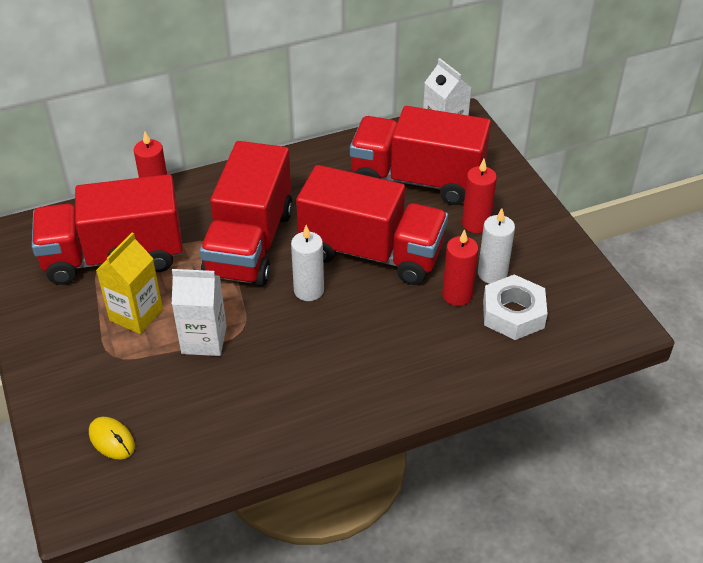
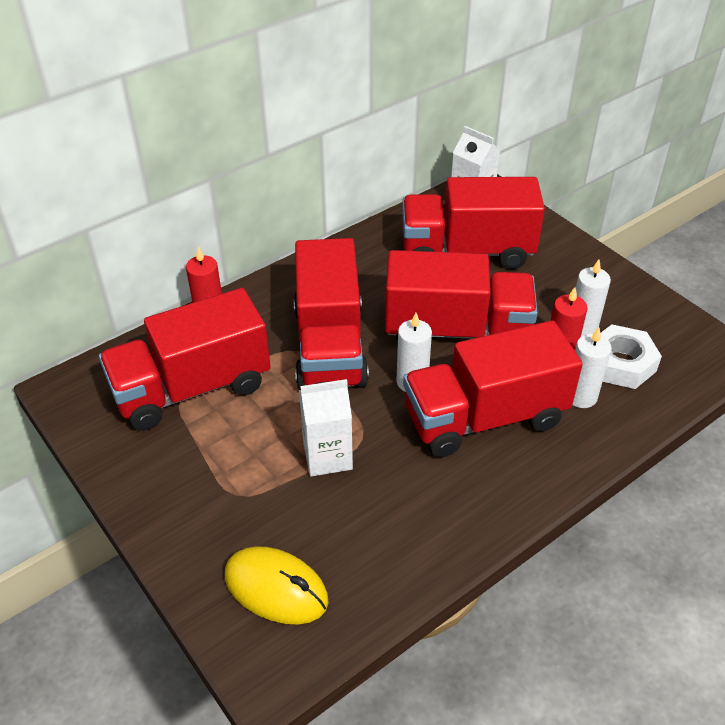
camera: 15 degrees left, 0 degrees up
yellow mouse [89,417,135,459] -> yellow mouse [225,546,329,624], size x1.72
yellow carton [96,233,163,334] -> none
red candle [462,159,497,233] -> none
none -> red truck [403,320,583,458]
none -> white candle [573,327,612,408]

